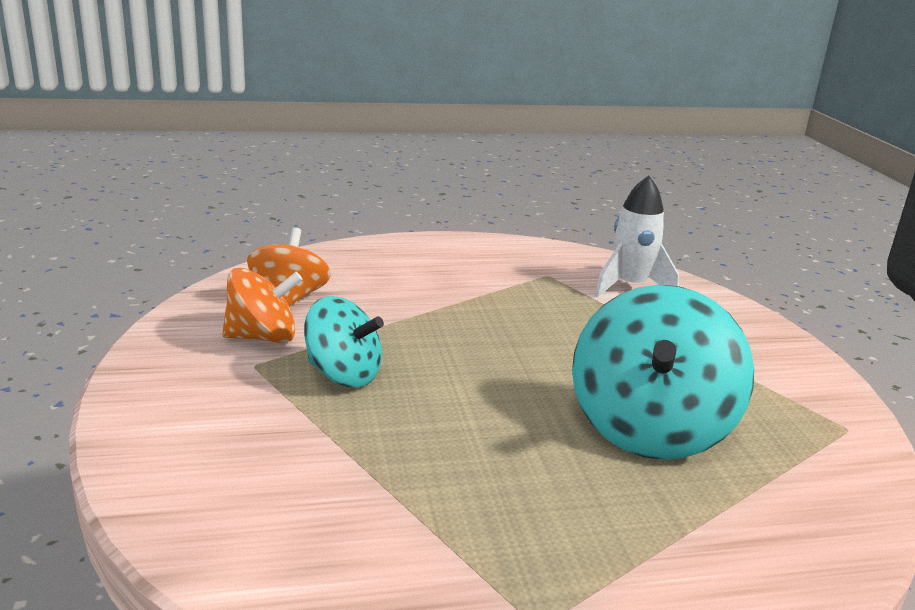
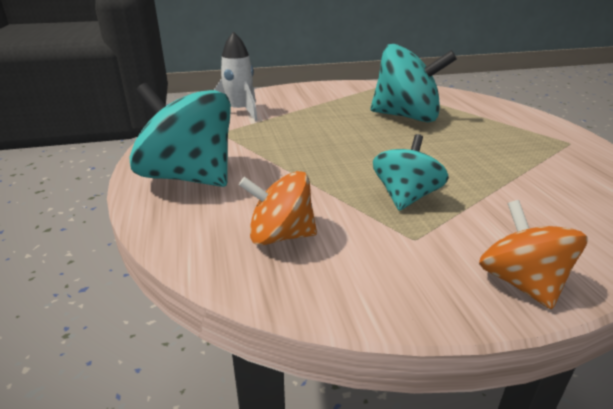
camera: 90 degrees left, 5 degrees up
orange spinning top [222,268,303,343] -> orange spinning top moved to [479,200,588,309]
none -> turquoise spinning top [130,83,231,187]

